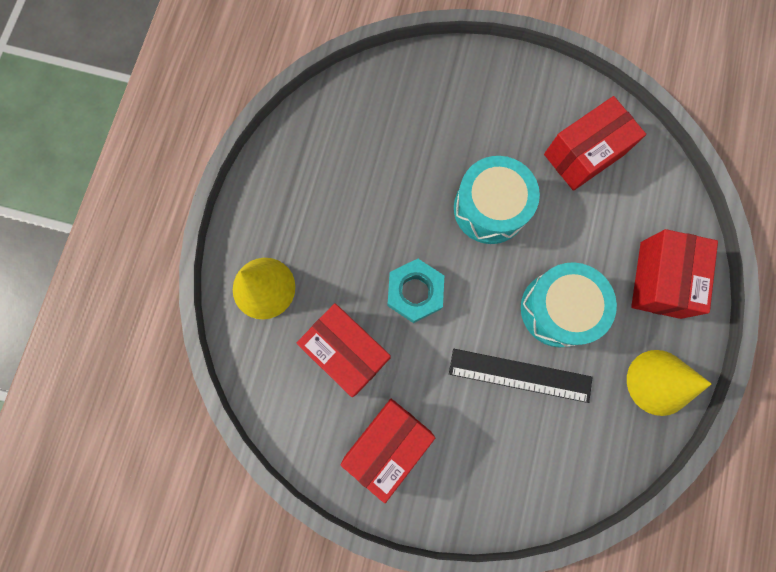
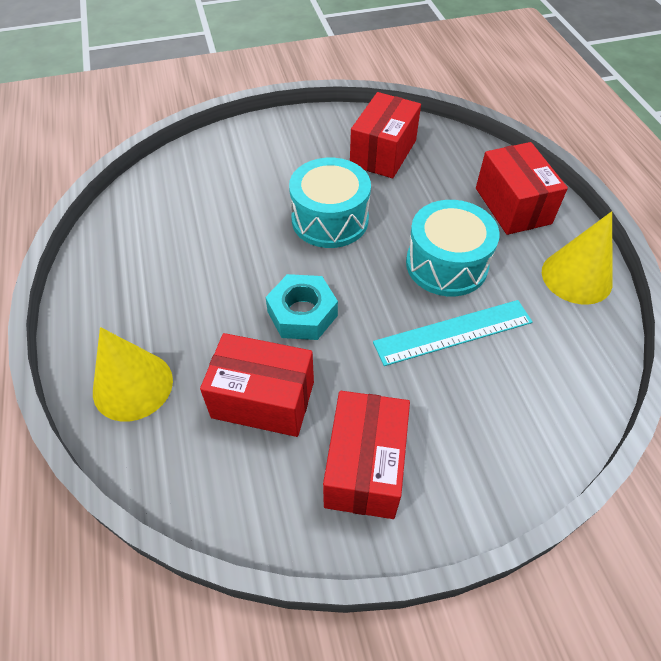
camera: 30 degrees left, 25 degrees down
black ruler [449,349,593,403] -> turquoise ruler [373,300,533,366]

